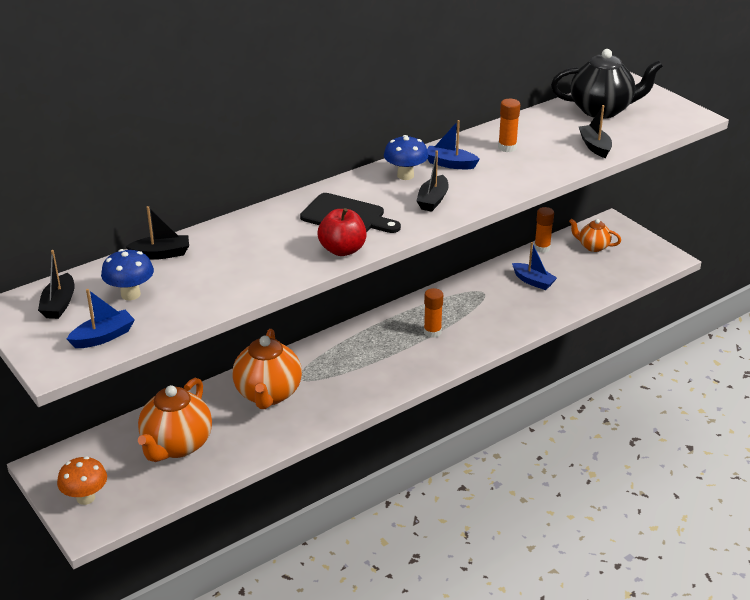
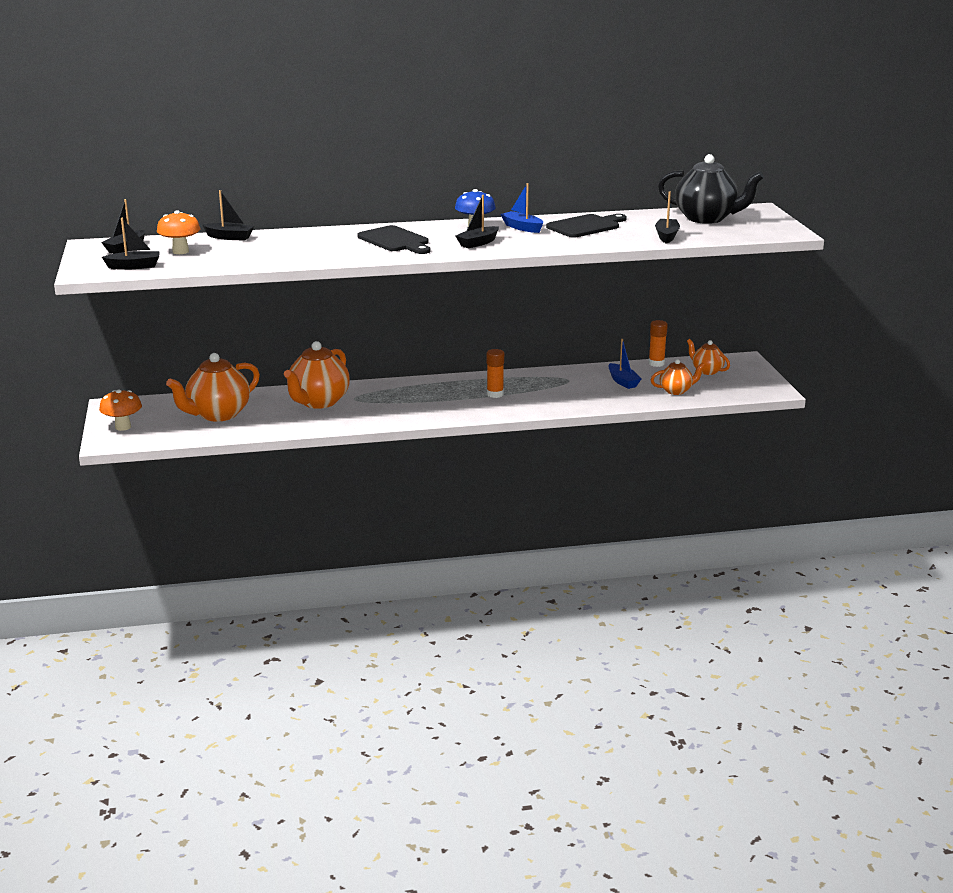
camera: 25 degrees right, 10 degrees down
blue boat [67,289,135,348] -> black boat [102,218,160,270]
blue mushroom [101,249,154,300] -> orange mushroom [157,210,201,254]
red apple [318,208,367,256] -> none
orange glue stick [498,99,520,152] -> black cutting board [546,214,627,238]
none -> orange teapot [651,359,705,395]

